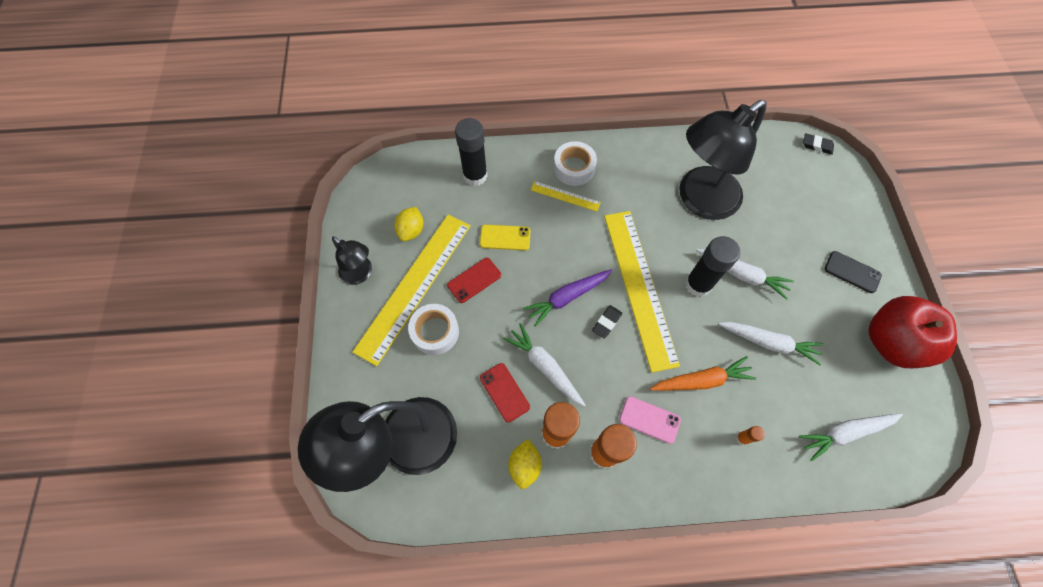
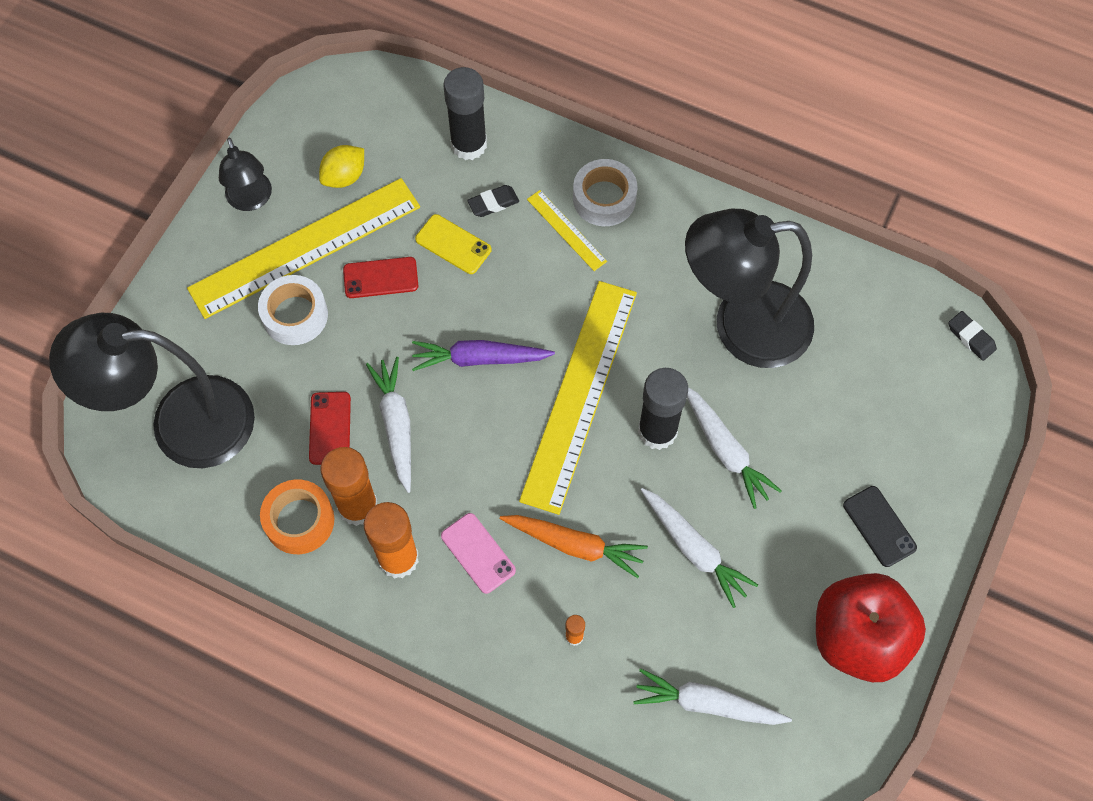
camera: 30 degrees right, 0 degrees up
yellow lemon [508,439,542,489] -> orange tape [260,479,334,554]
black eraser [592,305,622,338] -> black eraser moved to [467,185,519,217]

